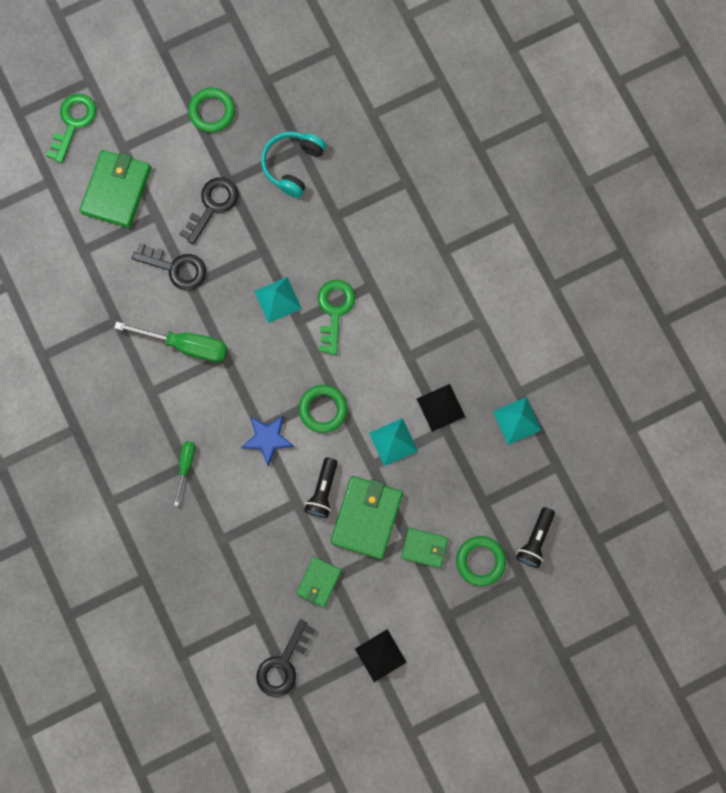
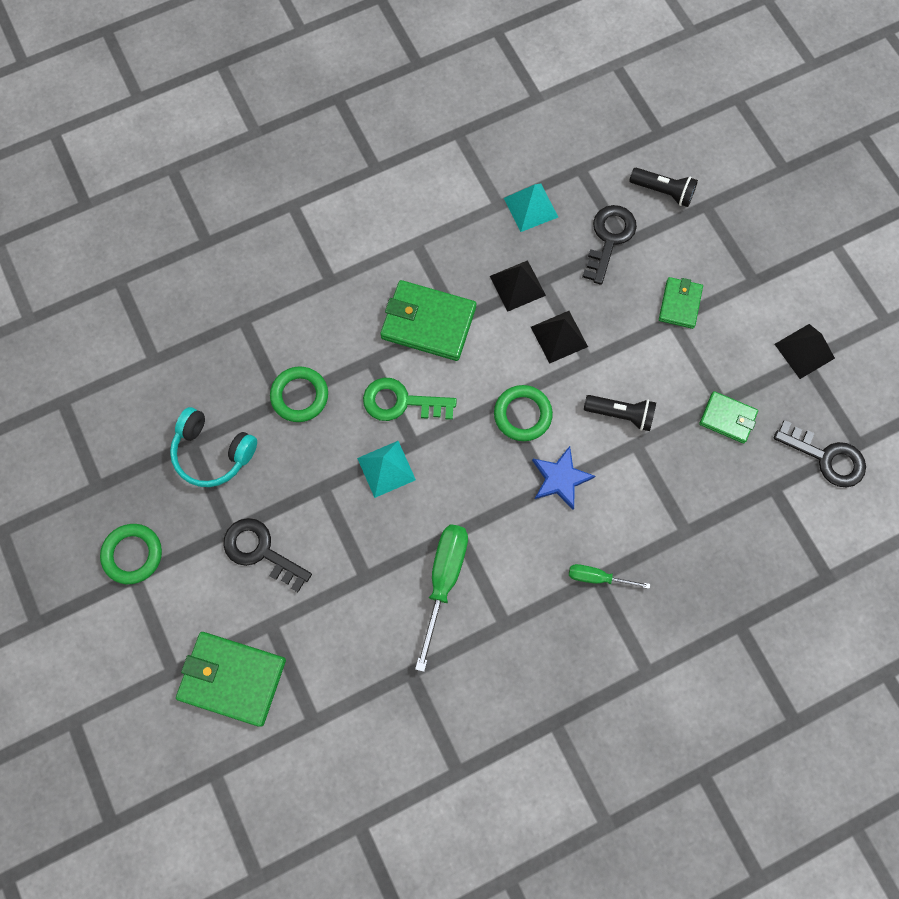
camera: 90 degrees left, 5 degrees down
green key [46,94,96,163] -> none
black key [132,243,206,290] -> black key moved to [582,205,637,285]
green wallet [331,476,403,560] -> green wallet moved to [380,280,476,361]
turquoise pyramid [369,418,418,466] -> black pyramid [531,311,588,364]
green ring [456,536,506,586] -> green ring moved to [270,366,328,422]

